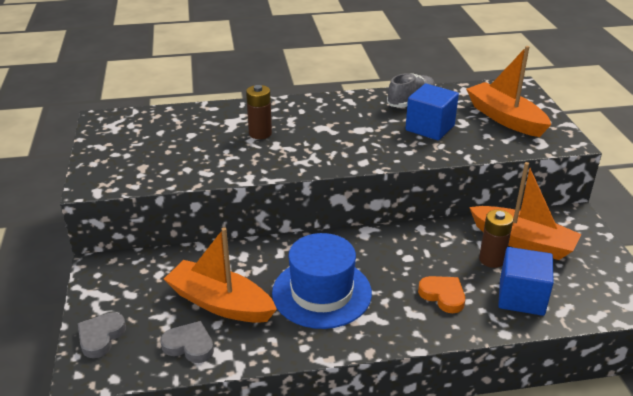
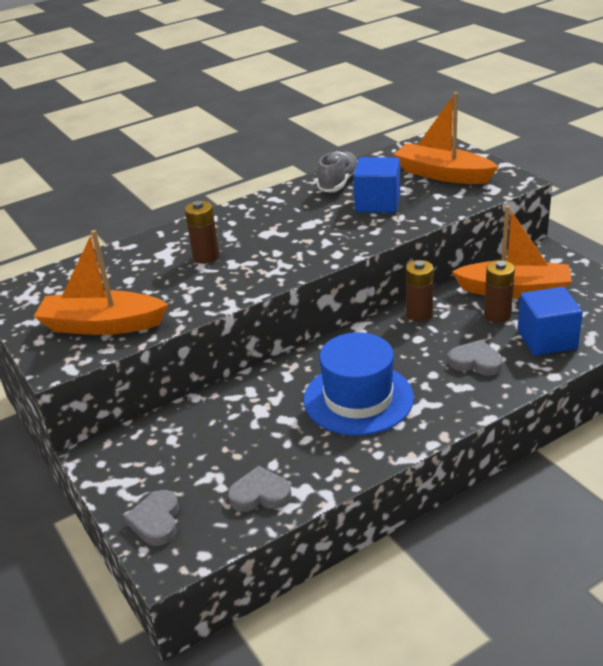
camera: 20 degrees left, 0 degrees up
orange boat [164,227,277,323] -> orange boat moved to [34,230,168,335]
orange heart [418,276,465,313] -> grey heart [449,340,503,376]
none -> brown battery [406,260,434,322]

